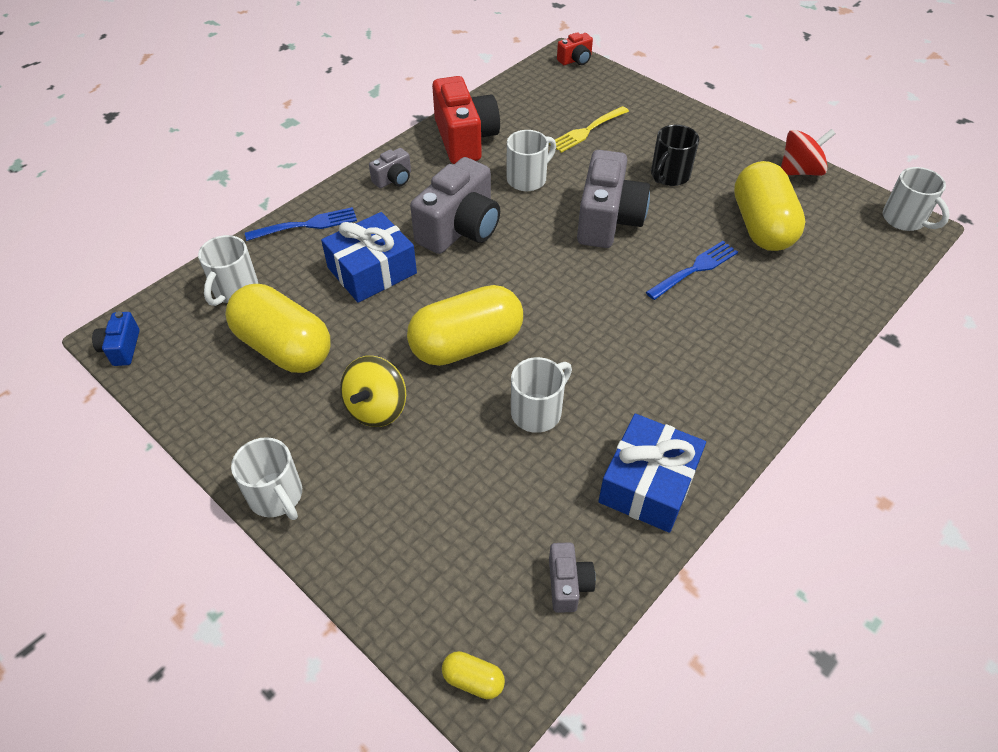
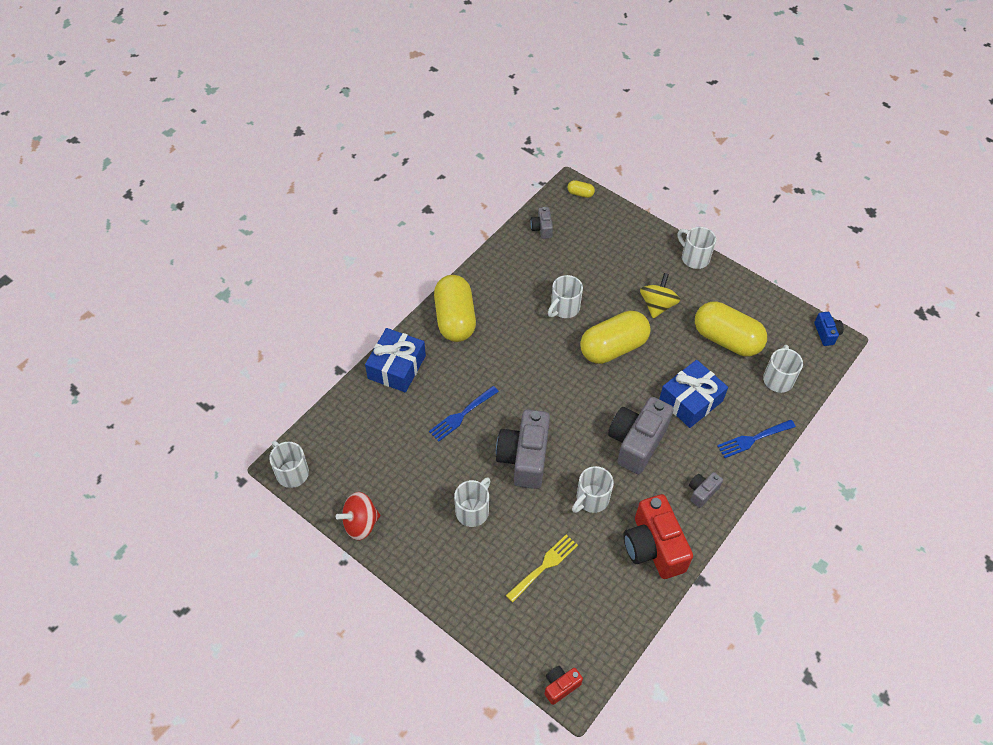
camera: 175 degrees right, 5 degrees up
blue gift [598,414,706,533] -> blue gift moved to [365,328,426,392]
black mug [651,125,699,186] -> white mug [454,477,490,527]
yellow capsule [734,161,806,251] -> yellow capsule moved to [434,275,476,342]

